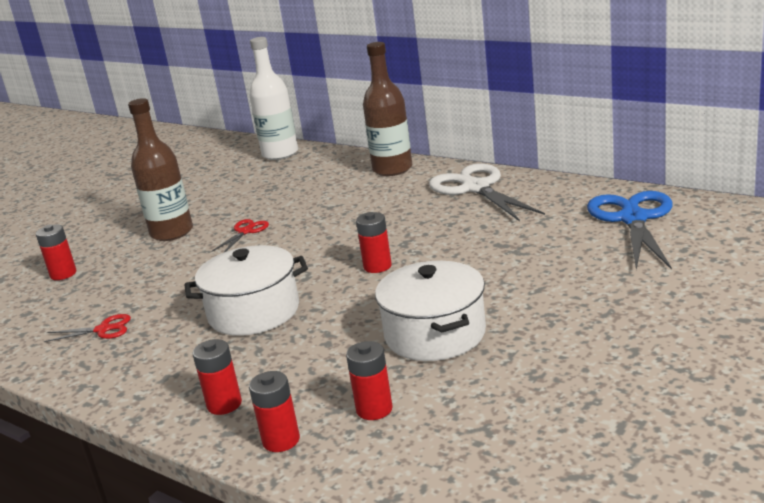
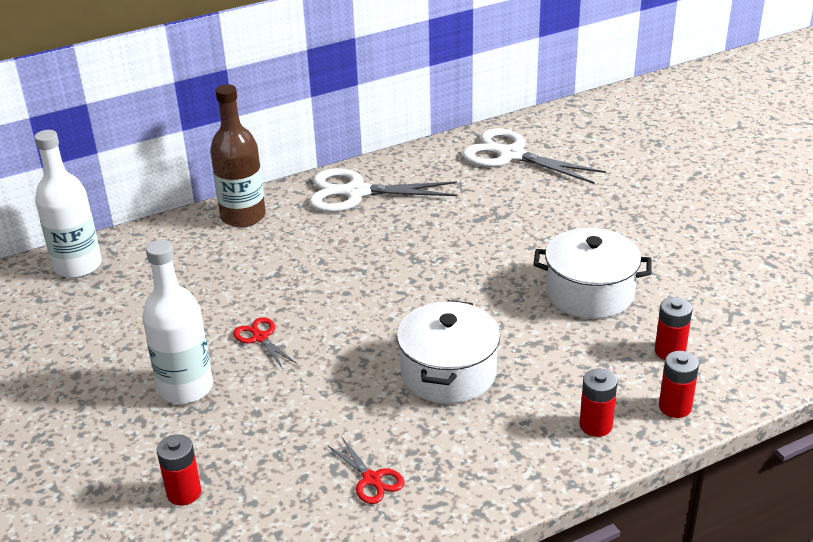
camera: 65 degrees left, 10 degrees up
red scissors [44,314,131,342] -> red scissors turned 120 degrees clockwise [327,437,404,504]
brown bottle [128,98,193,241] -> white bottle [142,240,213,404]
red battery [356,212,392,273] -> none
blue scissors [587,191,673,270] -> white scissors [462,128,606,184]

